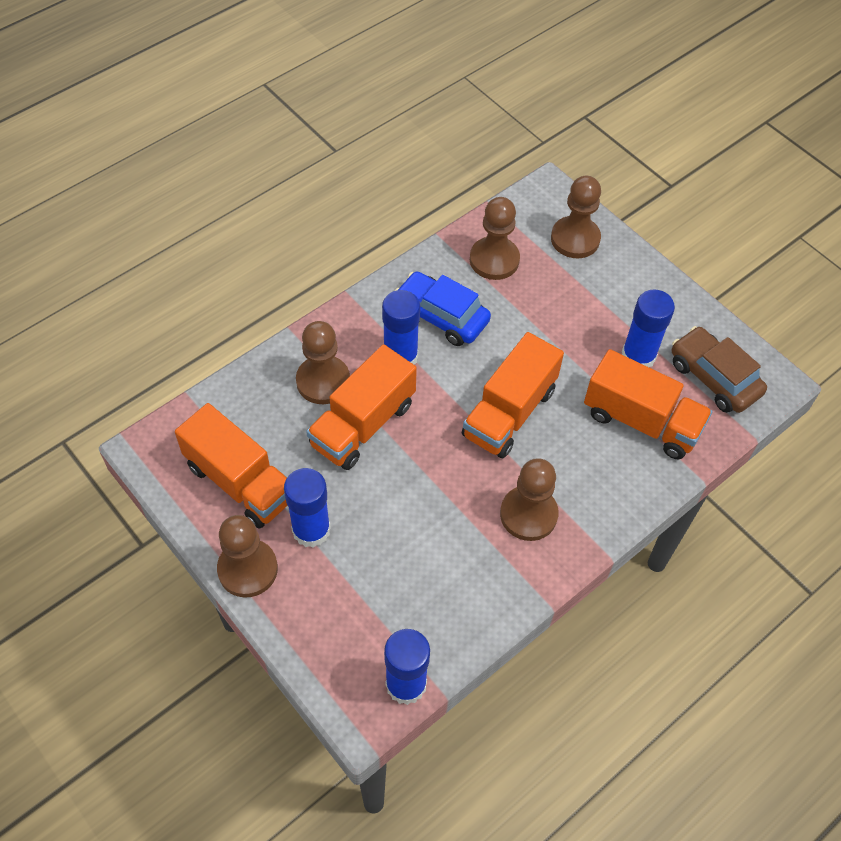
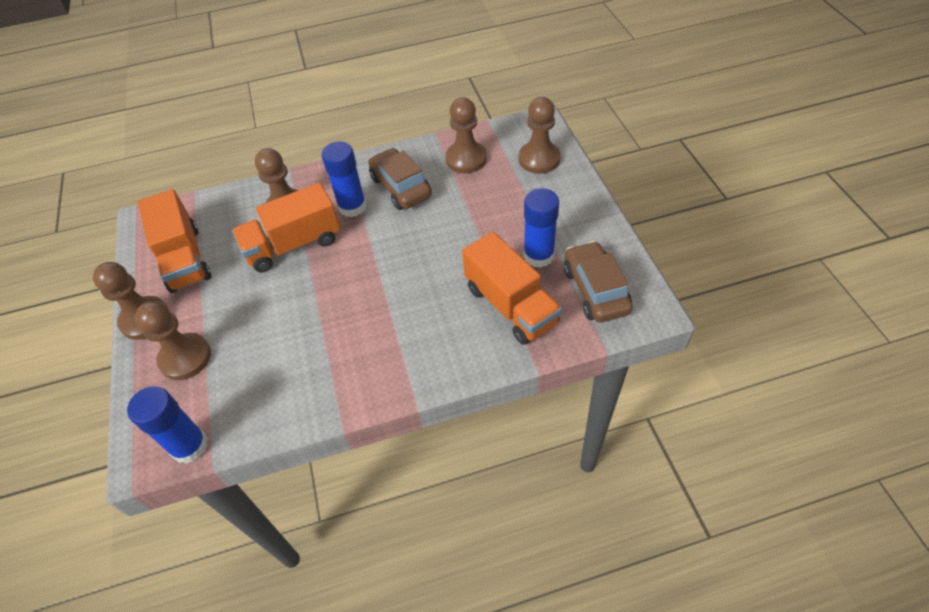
camera: 30 degrees right, 5 degrees down
blue glue stick [284,468,331,548] -> none
blue car [395,271,491,346] -> brown car [368,148,432,210]
orange truck [462,332,564,458] -> none
brown pawn [500,458,559,541] -> brown pawn moved to [135,301,211,380]

